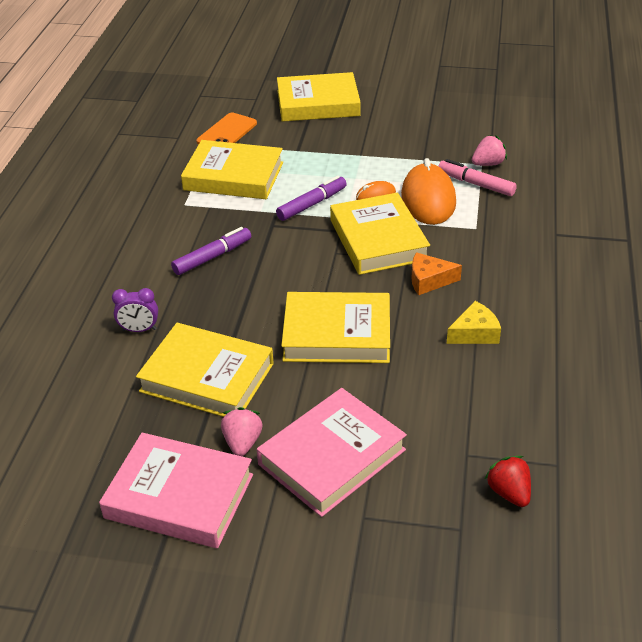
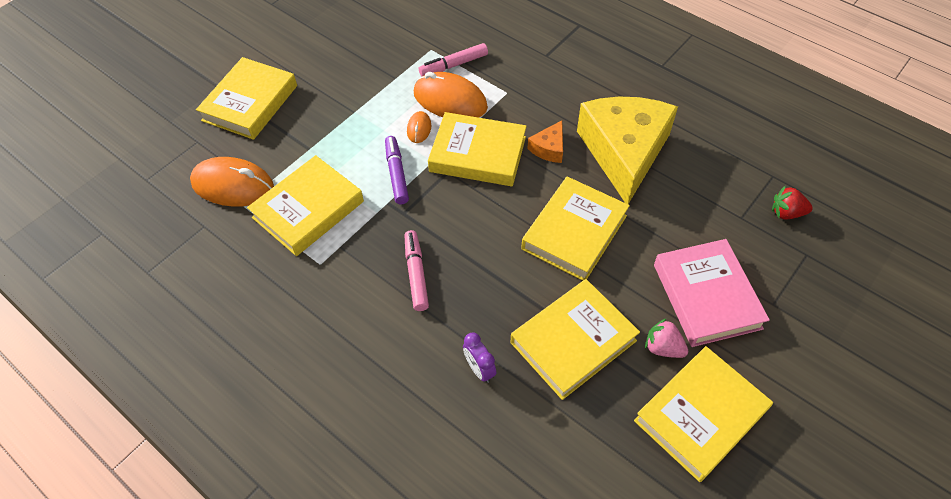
camera: 60 degrees left, 15 degrees up
pink book [99,432,253,548] -> yellow book [634,346,773,482]
purple clock [112,288,158,332] -> purple clock turned 120 degrees clockwise [463,332,496,383]
purple marker [171,227,251,275] -> pink marker [404,230,429,311]
orange phone [196,113,257,145] -> orange mouse [190,157,274,207]
yellow cheese [447,301,501,344] -> yellow cheese [577,97,678,204], size x2.46
pink strawberry [472,135,507,166] -> none

